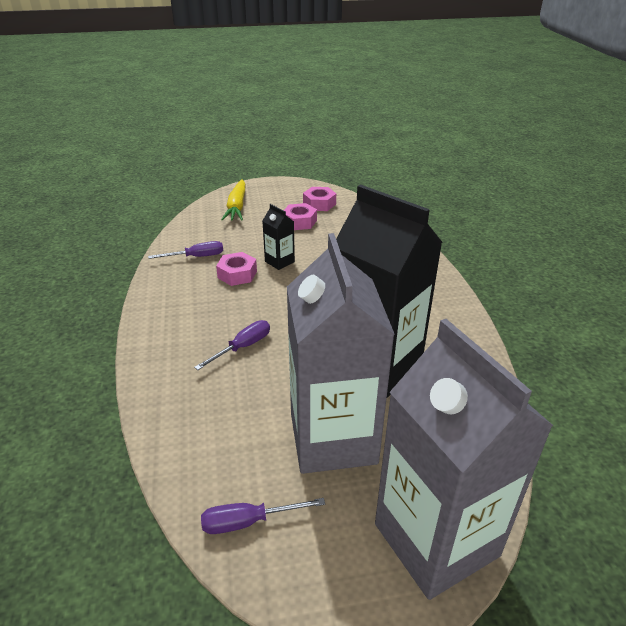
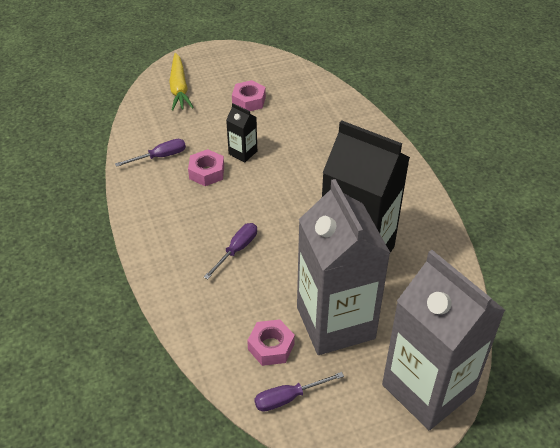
camera: 10 degrees left, 10 degrees up
pink nut [303,187,336,211] -> pink nut moved to [247,319,295,366]

